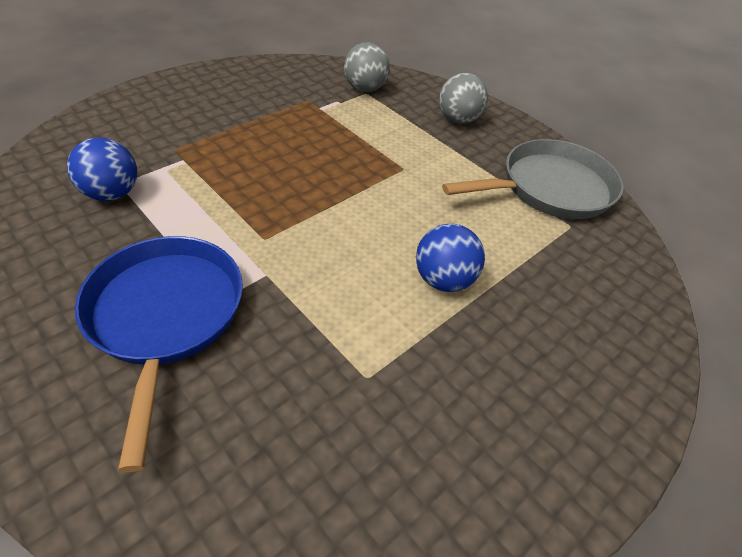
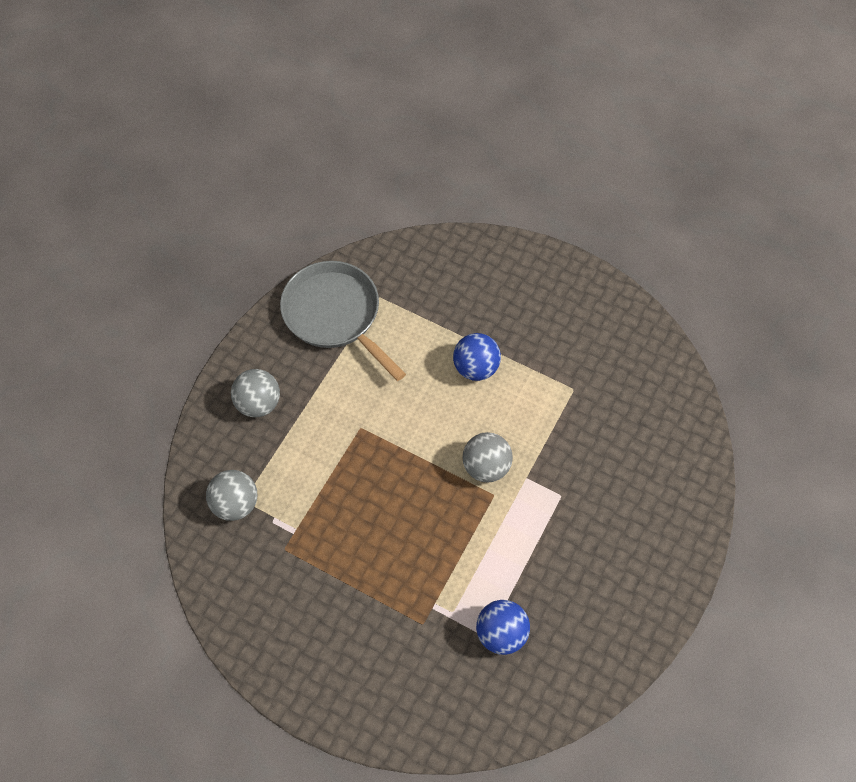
camera: 105 degrees left, 15 degrees up
blue pan [75,236,243,472] -> none
none -> grey ball [463,432,513,483]

